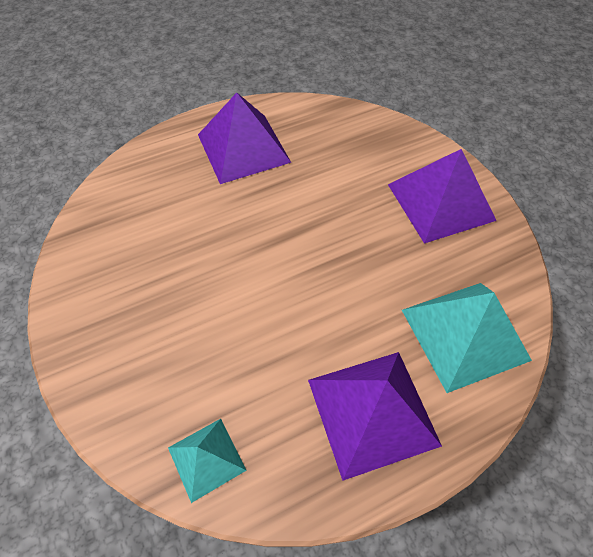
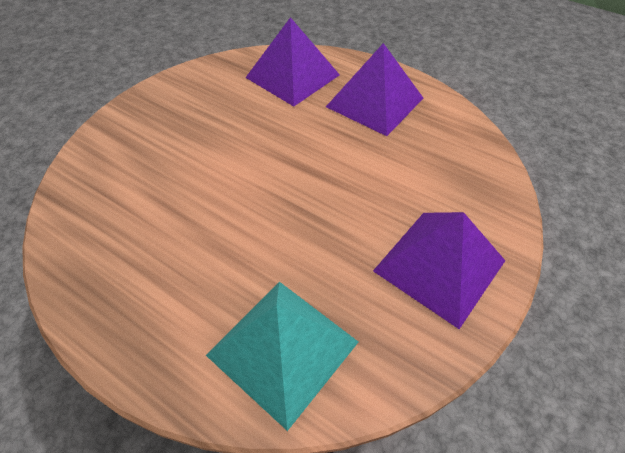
camera: 60 degrees right, 5 degrees down
turquoise pyramid [168,419,246,503] -> none
purple pyramid [308,352,442,481] -> purple pyramid moved to [245,17,340,106]

